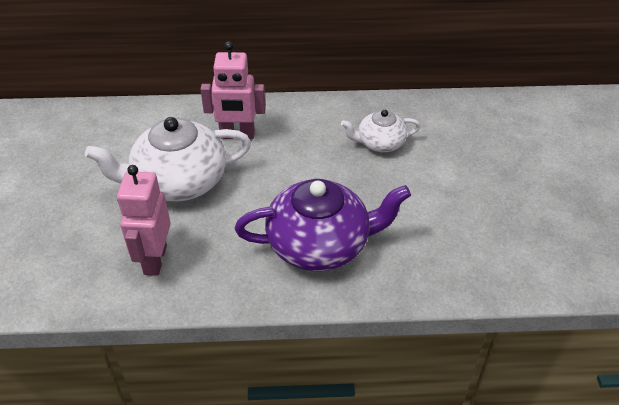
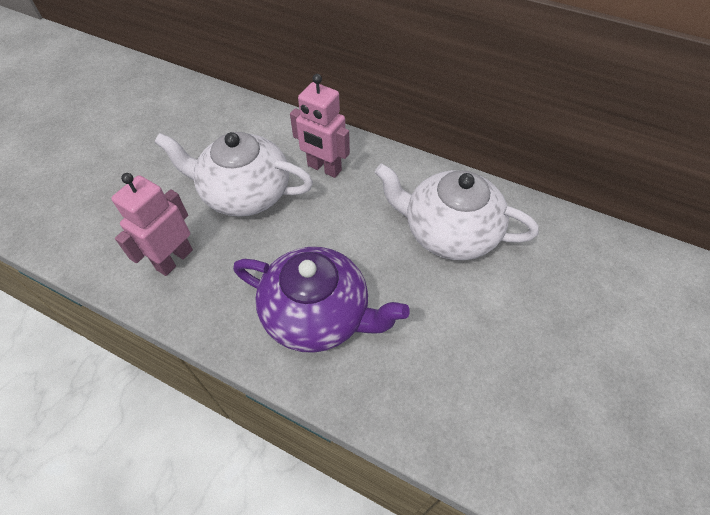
camera: 30 degrees right, 10 degrees up
white teapot [341,110,421,152] -> white teapot [375,163,539,260], size x1.83

